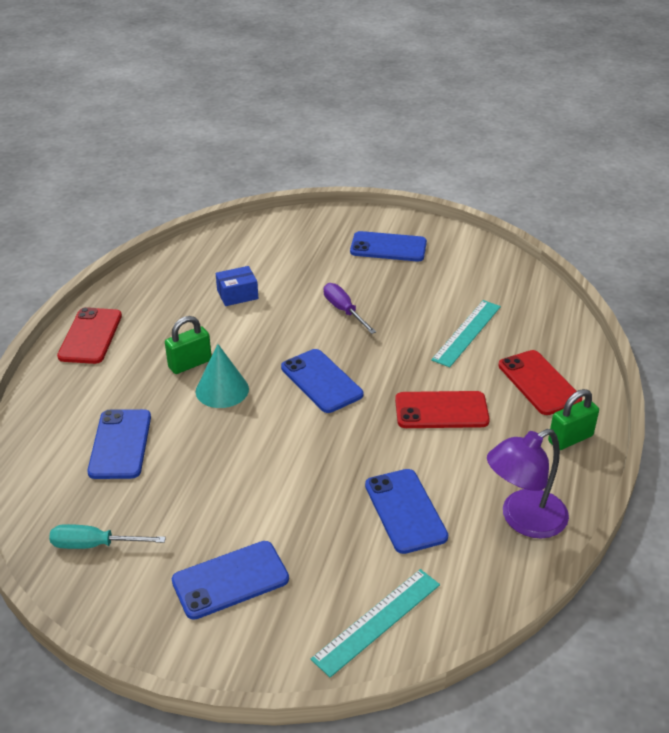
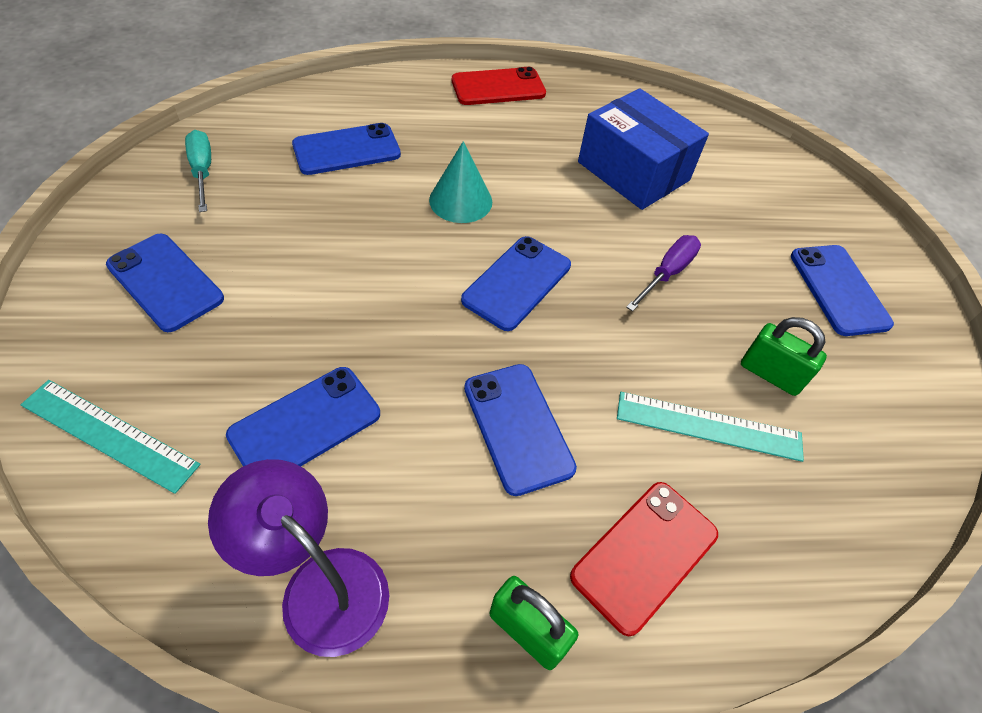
camera: 65 degrees right, 15 degrees up
green padlock [165,316,212,374] -> green padlock moved to [741,317,827,396]
blue box [216,266,258,306] -> blue box [578,89,709,210], size x2.03
red phone [395,391,490,428] -> blue phone [464,364,577,496]

